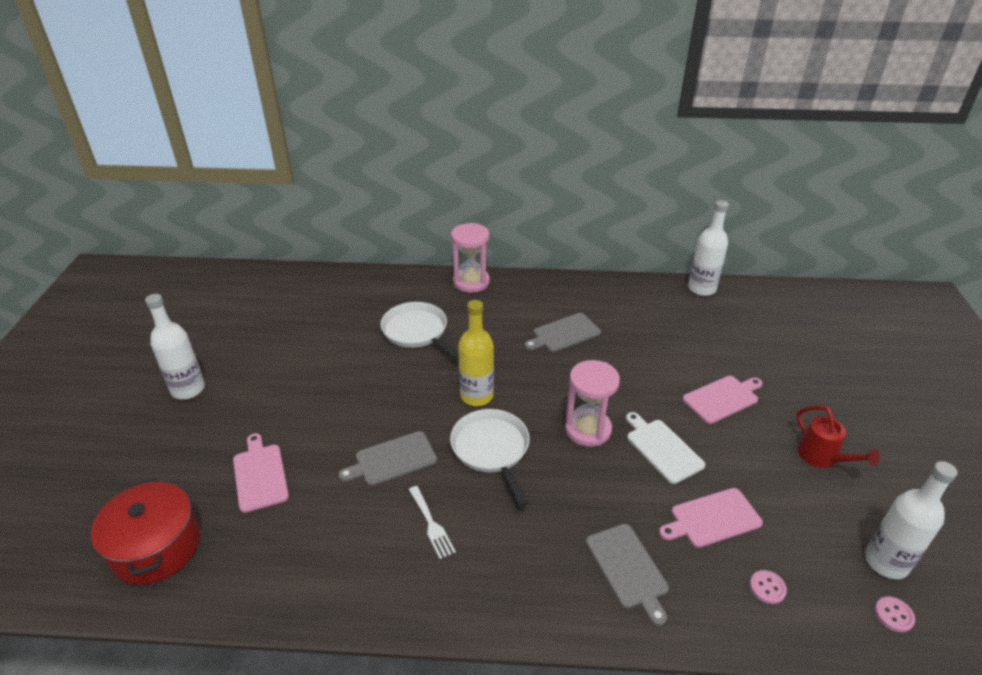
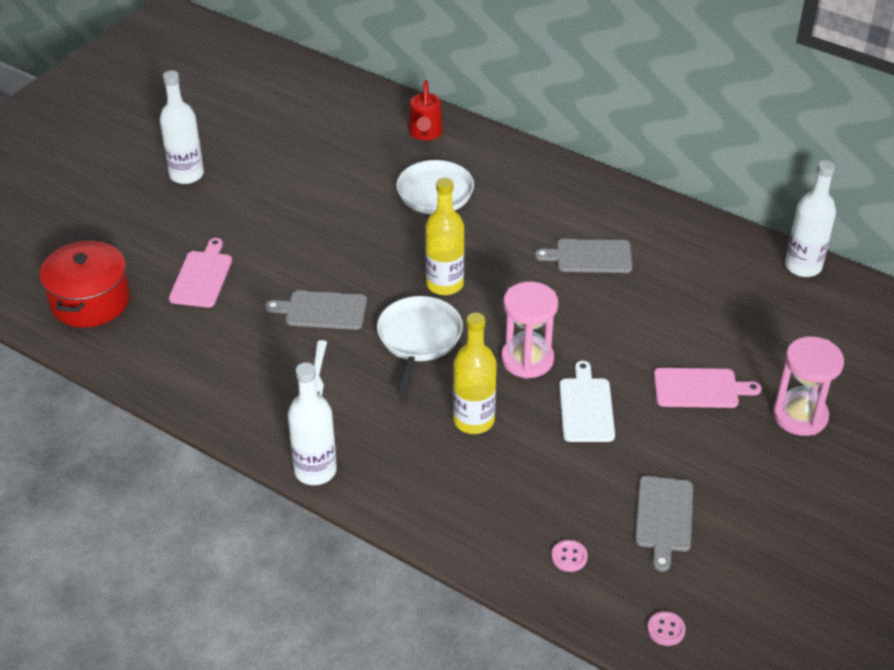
camera: 30 degrees right, 5 degrees up
pink hourglass [451,223,490,293] -> pink hourglass moved to [773,337,844,436]
grey cutting board [586,524,669,626] -> grey cutting board moved to [635,476,693,571]
pink cutting board [659,488,763,548] -> none
red watering can [797,405,880,468] -> red watering can moved to [409,80,443,140]
white bottle [865,461,958,579] -> white bottle moved to [288,362,337,485]
none -> yellow bottle [453,312,497,434]

